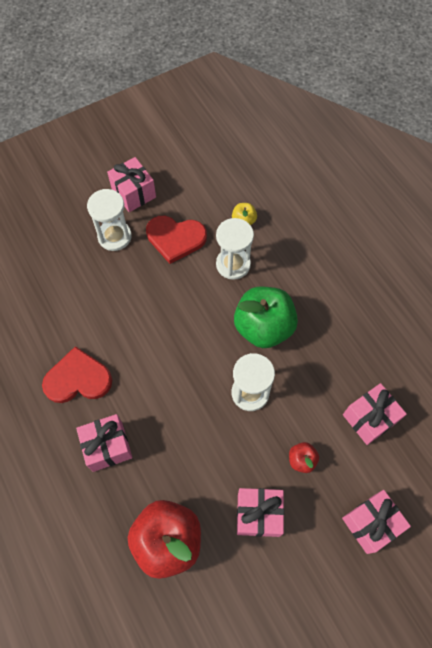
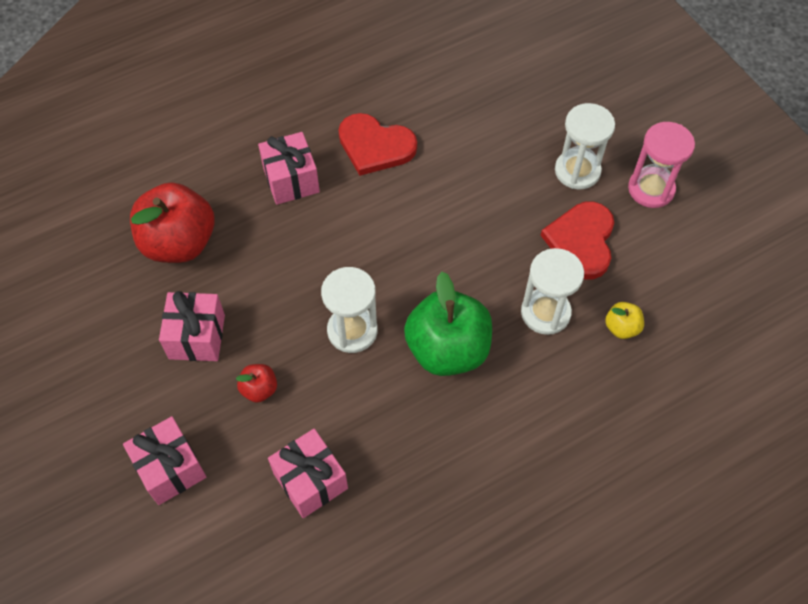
camera: 90 degrees right, 5 degrees down
red heart [42,346,112,403] -> red heart turned 120 degrees clockwise [338,113,417,176]
pink gift [107,157,156,212] -> pink hourglass [628,122,695,208]

